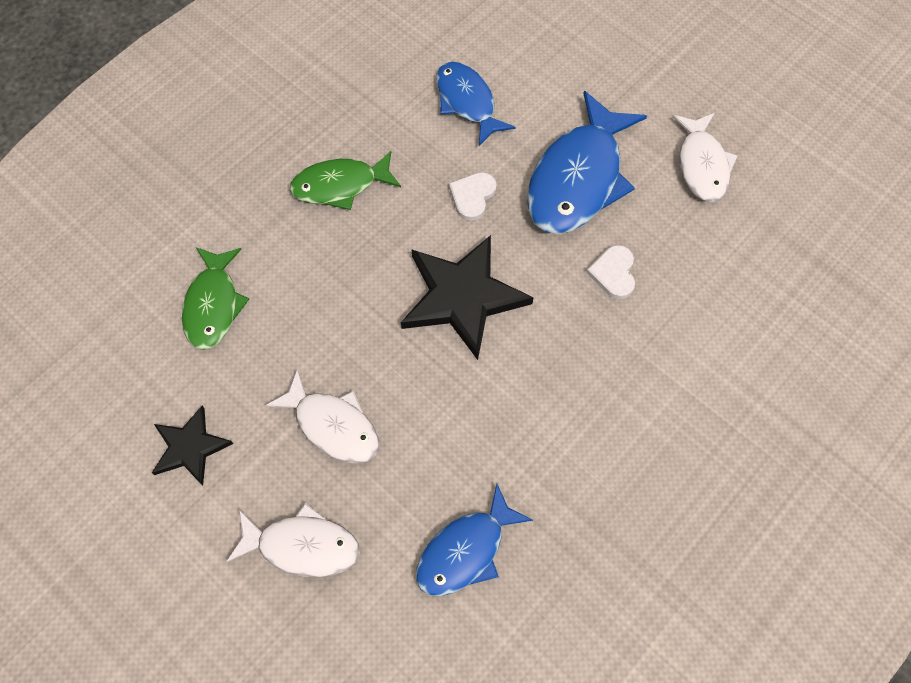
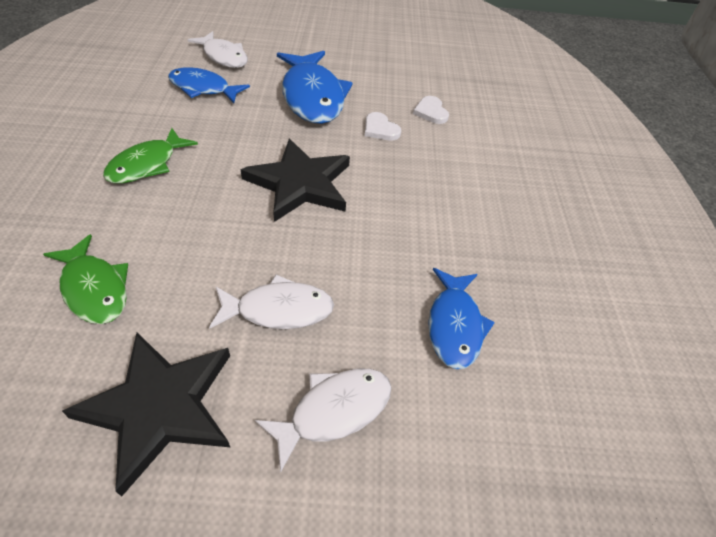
camera: 45 degrees left, 15 degrees down
black star [152,406,233,486] -> black star [62,333,231,497], size x1.75
white heart [449,172,497,221] -> white heart moved to [413,96,449,124]
white fish [672,113,738,202] -> white fish moved to [188,31,248,68]

